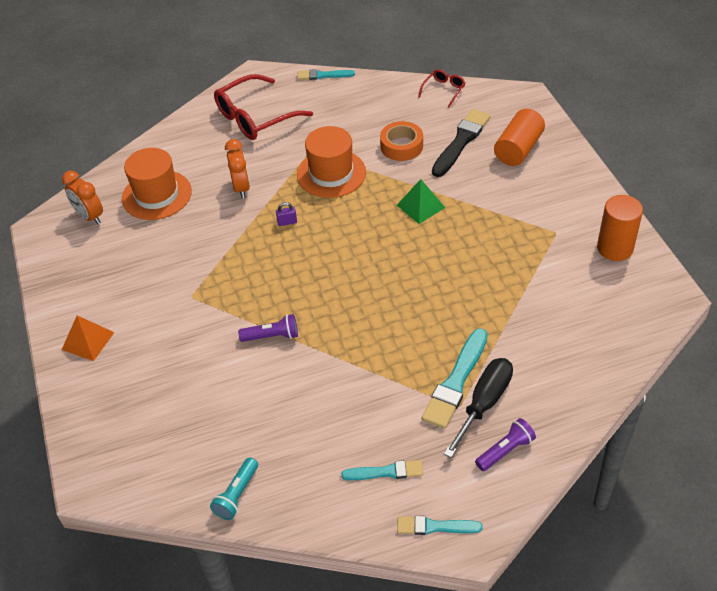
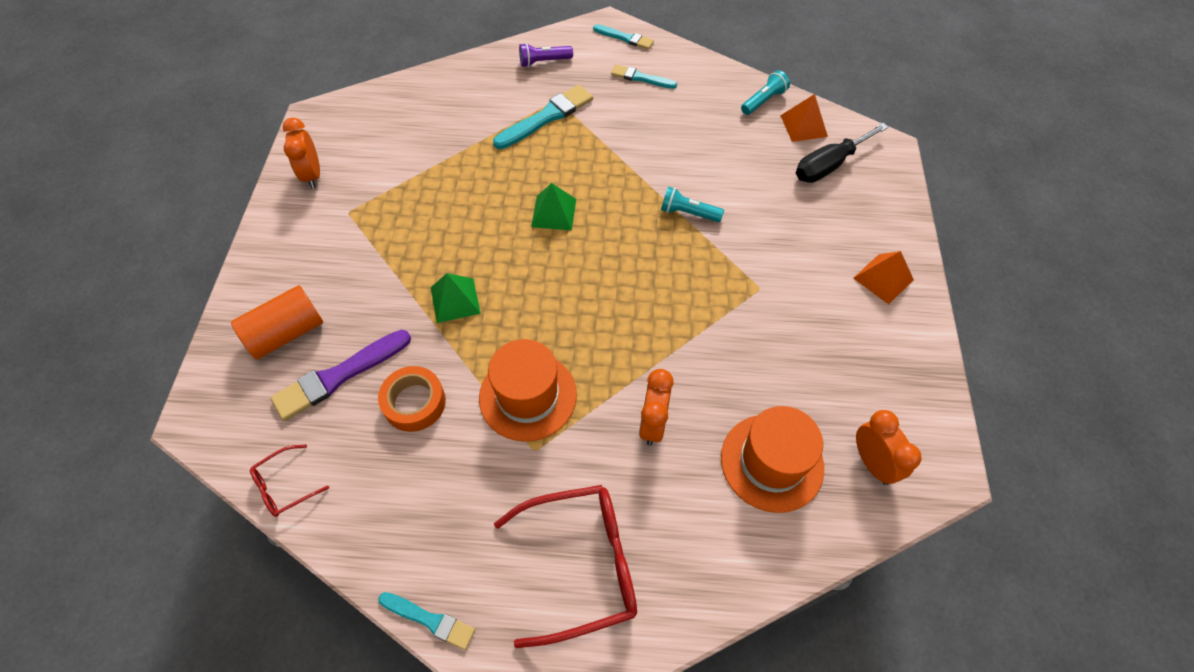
camera: 160 degrees left, 10 degrees up
purple flashlight [238,314,298,342] -> turquoise flashlight [661,187,724,222]
purple padlock [276,202,297,226] -> none
black brush [432,109,491,177] -> purple brush [270,330,411,421]
black screwdriver [444,358,513,458] -> black screwdriver moved to [796,123,888,183]
orange cylinder [597,195,643,261] -> orange clock [283,118,320,189]
none -> green pyramid [531,183,576,230]
none -> orange pyramid [780,94,828,142]

